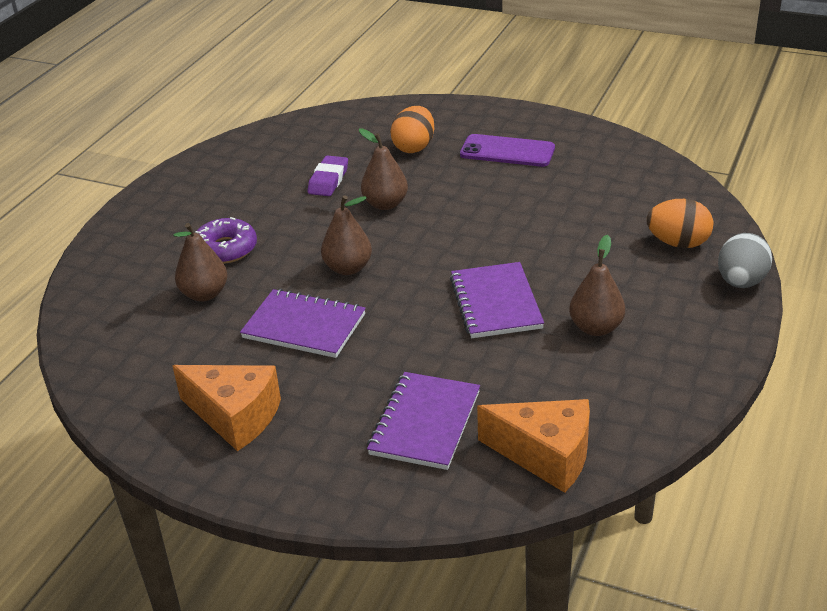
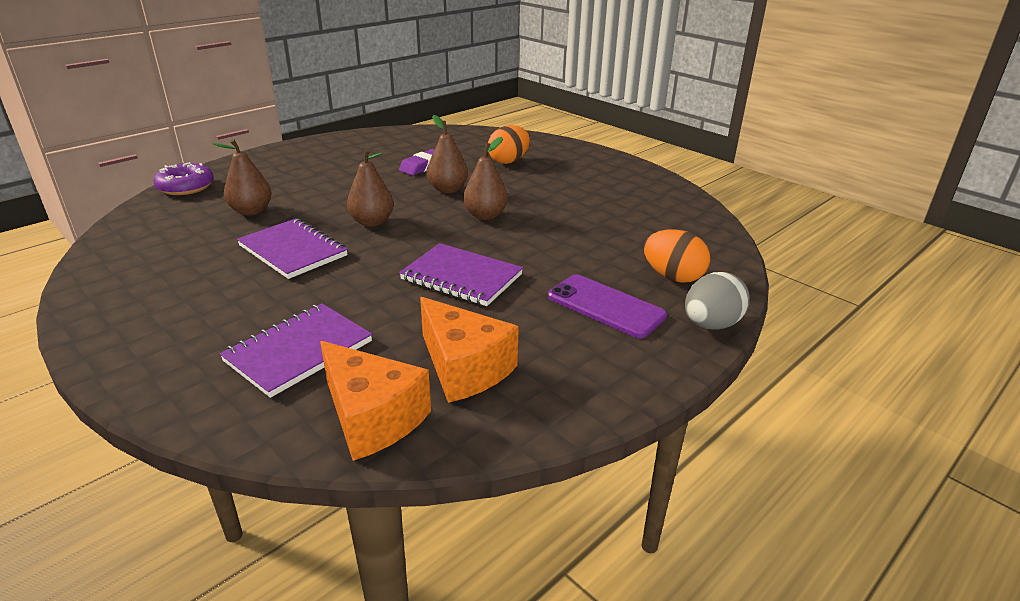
camera: 20 degrees right, 5 degrees down
orange cheese [172,365,281,451] -> orange cheese moved to [420,297,519,403]
purple donut [195,217,257,264] -> purple donut moved to [153,162,214,195]
purple notebook [450,262,544,338] -> purple notebook turned 75 degrees counterclockwise [399,243,523,306]
purple phone [460,134,555,167] -> purple phone moved to [548,275,667,338]
brown pear [569,235,625,336] -> brown pear moved to [463,137,508,220]

